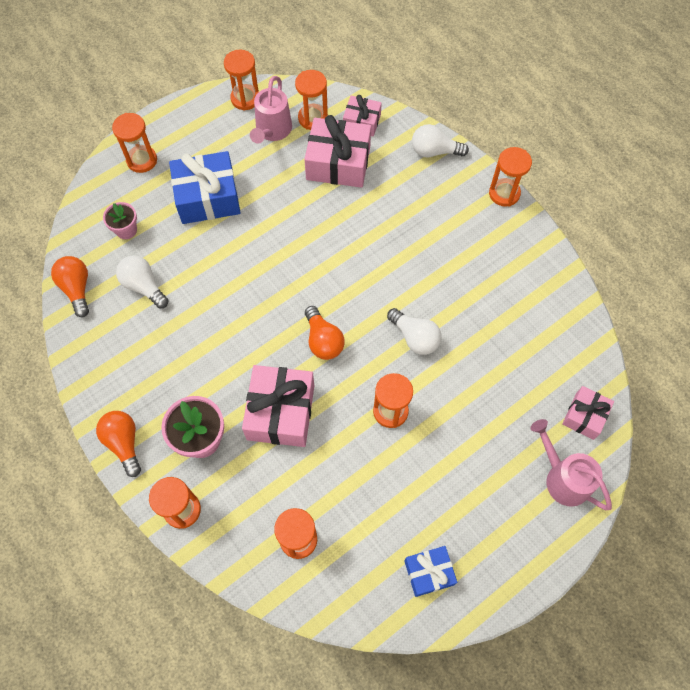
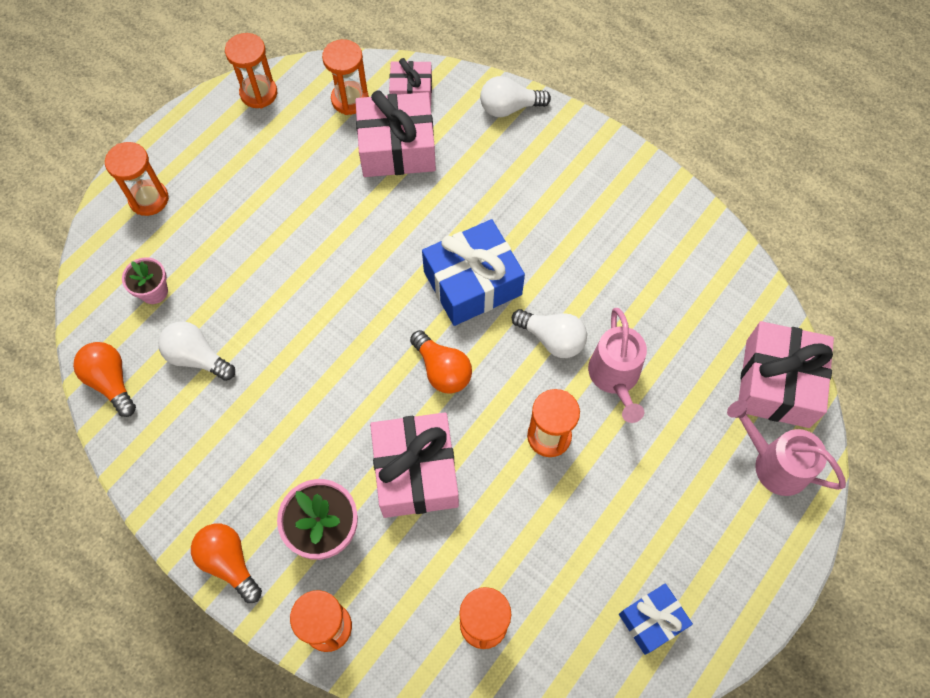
camera: 15 degrees left, 0 degrees up
blue gift [169,151,241,224] -> blue gift moved to [422,219,525,326]
pink watering can [250,76,292,144] -> pink watering can moved to [588,308,647,423]
orange hourglass [489,147,532,207] -> none
pink gift [562,386,614,440] -> pink gift [739,321,834,428], size x1.74

